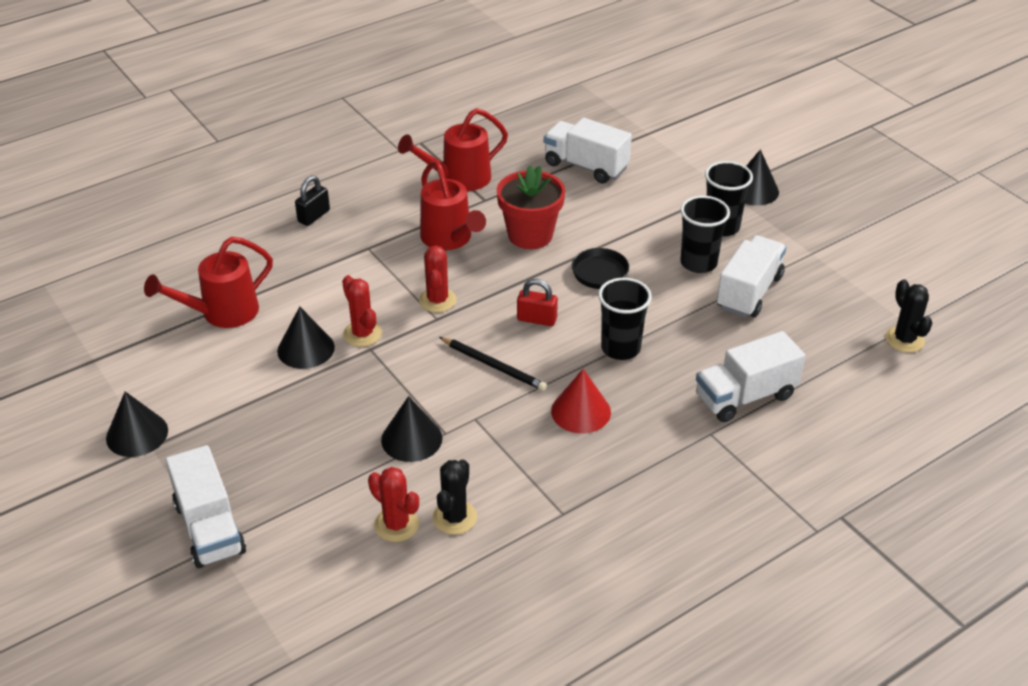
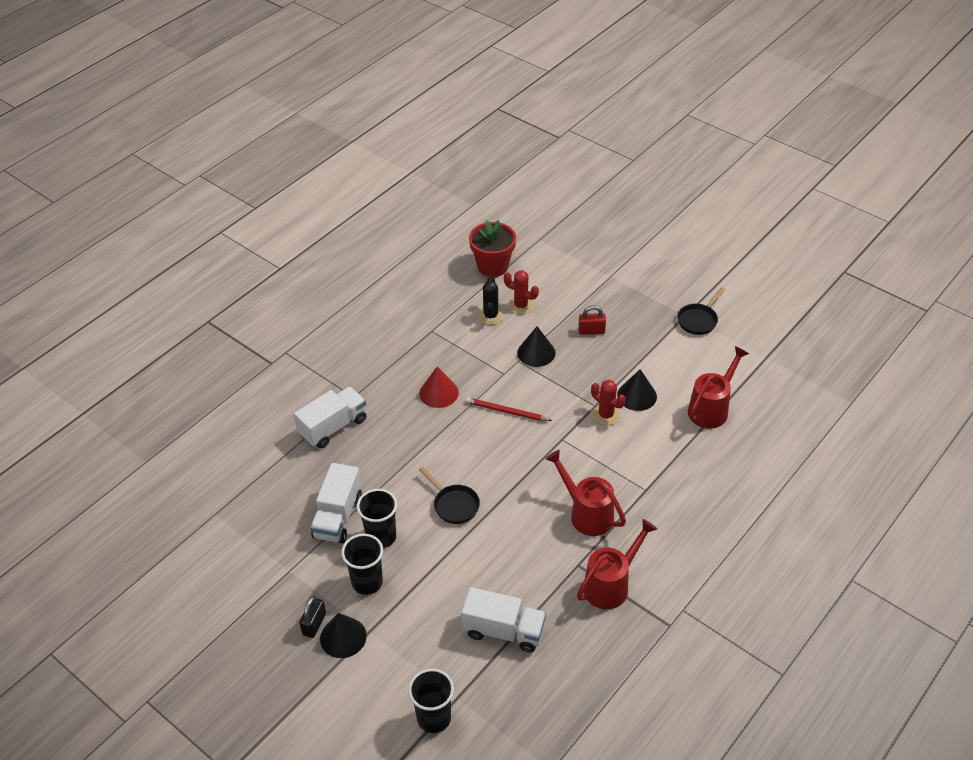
camera: 165 degrees right, 5 degrees up
black cone [106,391,168,457] -> black pan [677,287,725,335]
white truck [165,445,246,568] -> none
black padlock [295,176,330,226] -> black padlock moved to [299,596,326,638]
red cactus [419,245,457,312] -> none
black pencil [439,337,547,391] -> red pencil [466,398,552,421]
red flower pot [497,165,565,249] -> red flower pot moved to [469,220,516,277]
red padlock [517,279,558,326] -> red padlock moved to [578,305,606,335]
black cup [598,278,652,360] -> black cup moved to [408,668,454,733]
black cactus [885,279,932,353] -> none

